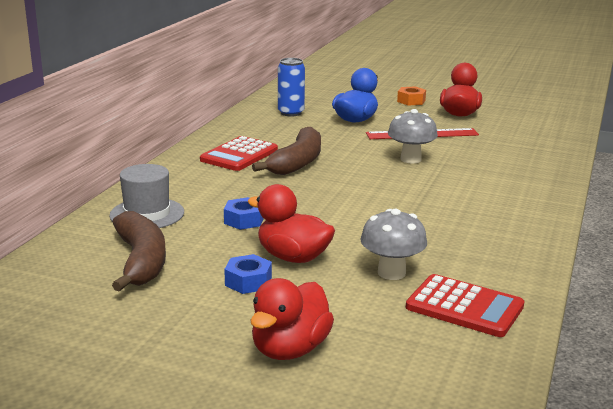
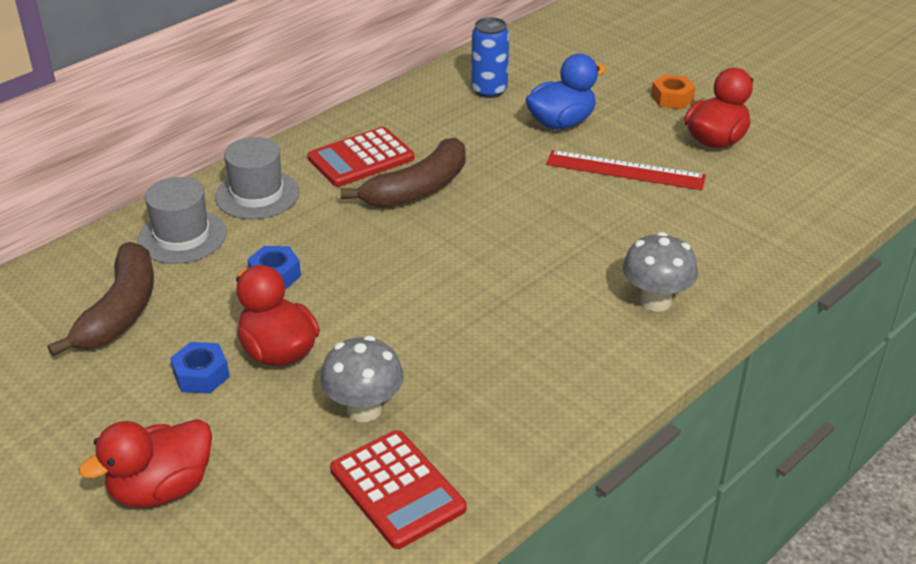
camera: 25 degrees right, 15 degrees up
grey mushroom [388,109,438,163] -> grey mushroom moved to [623,232,698,312]
none -> grey hat [215,137,300,219]

